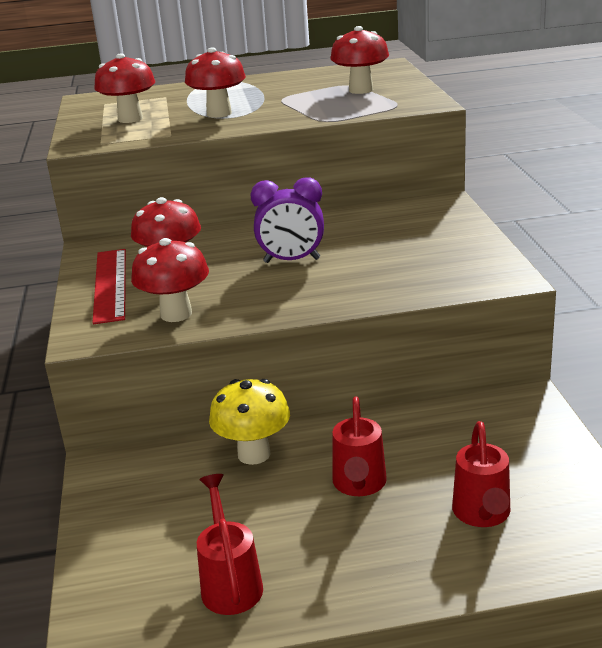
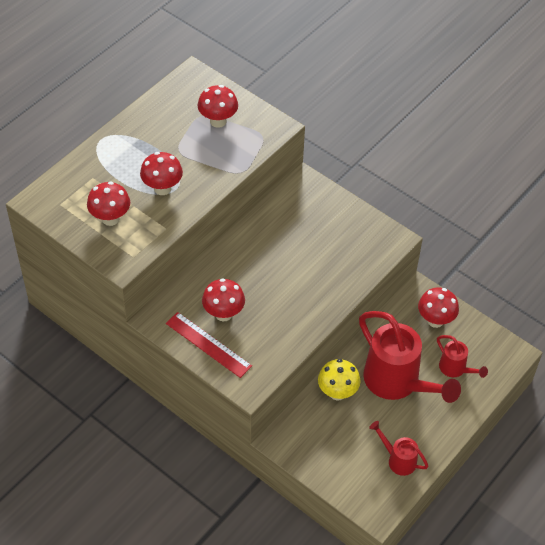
camera: 45 degrees left, 25 degrees up
red mushroom [131,238,209,322] -> red mushroom moved to [418,288,459,328]
purple clock [251,178,324,263] -> none
red watering can [332,396,387,496] -> red watering can [359,311,461,403], size x2.05

